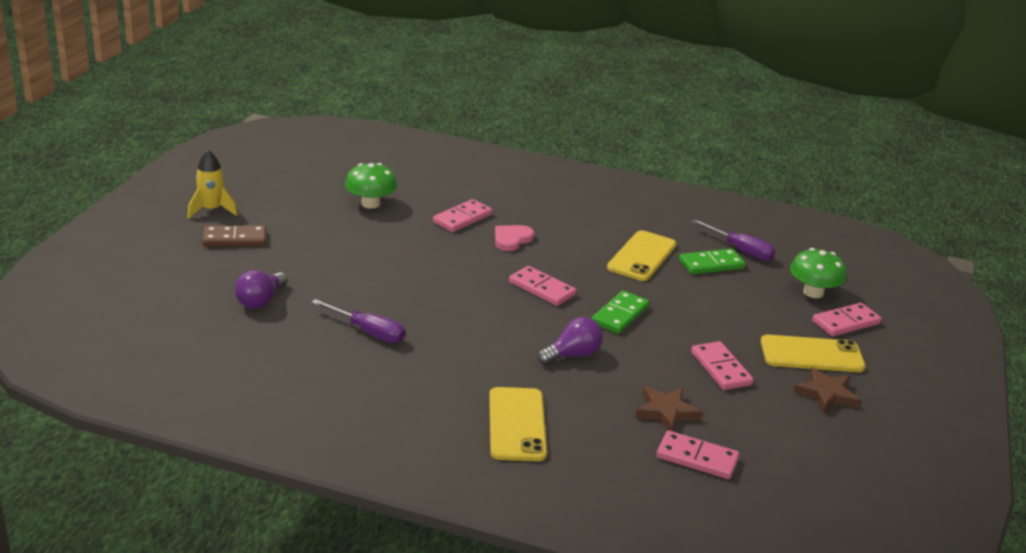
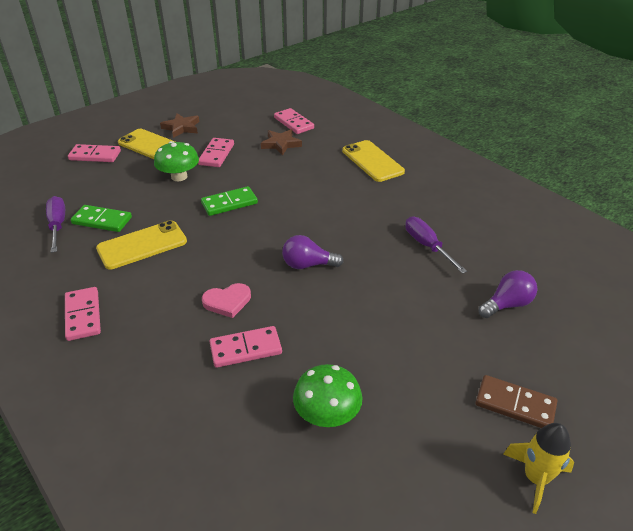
camera: 145 degrees left, 10 degrees up
yellow phone [489,387,547,461] -> yellow phone turned 60 degrees counterclockwise [342,140,405,182]
pink domino [509,266,576,306] -> pink domino moved to [65,287,101,341]
purple light bulb [538,317,603,365] -> purple light bulb moved to [282,235,344,269]
green mushroom [790,248,847,298] -> green mushroom moved to [154,141,199,181]

